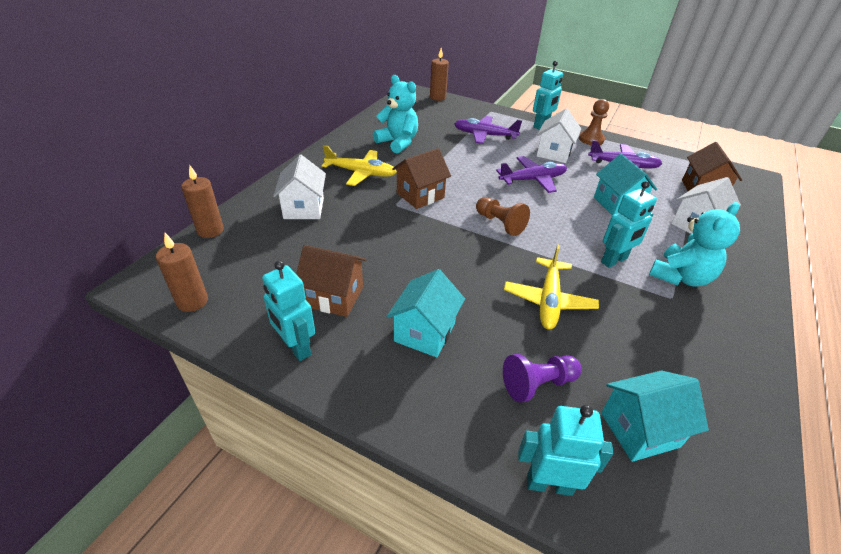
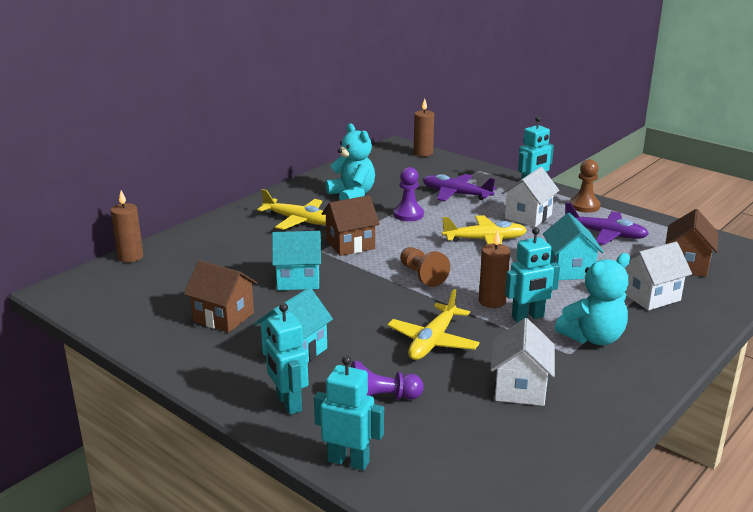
camera: 15 degrees right, 15 degrees down
brown candle [156,233,208,312] -> brown candle moved to [479,229,510,308]
turquoise robot [262,260,315,361] -> turquoise robot moved to [265,303,309,415]
white house [273,155,326,219] -> white house moved to [491,318,555,406]
purple plane [496,156,567,193] -> yellow plane [442,215,527,244]
turquoise house [601,370,709,462] -> turquoise house moved to [272,231,321,290]
none -> purple pawn [393,167,424,221]

